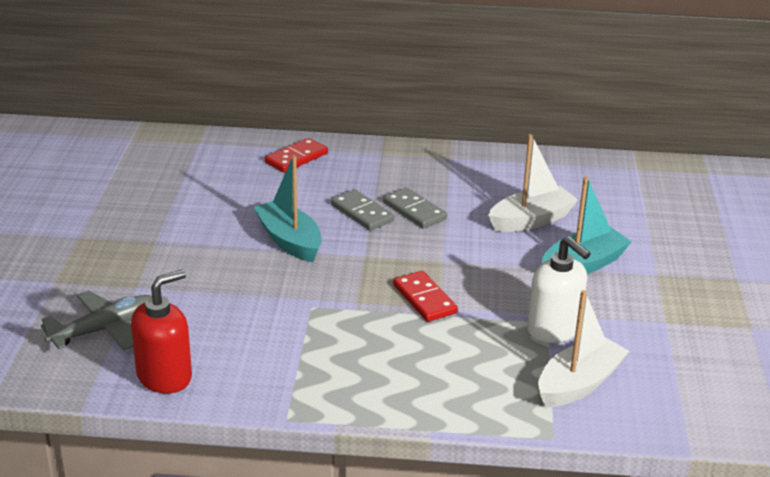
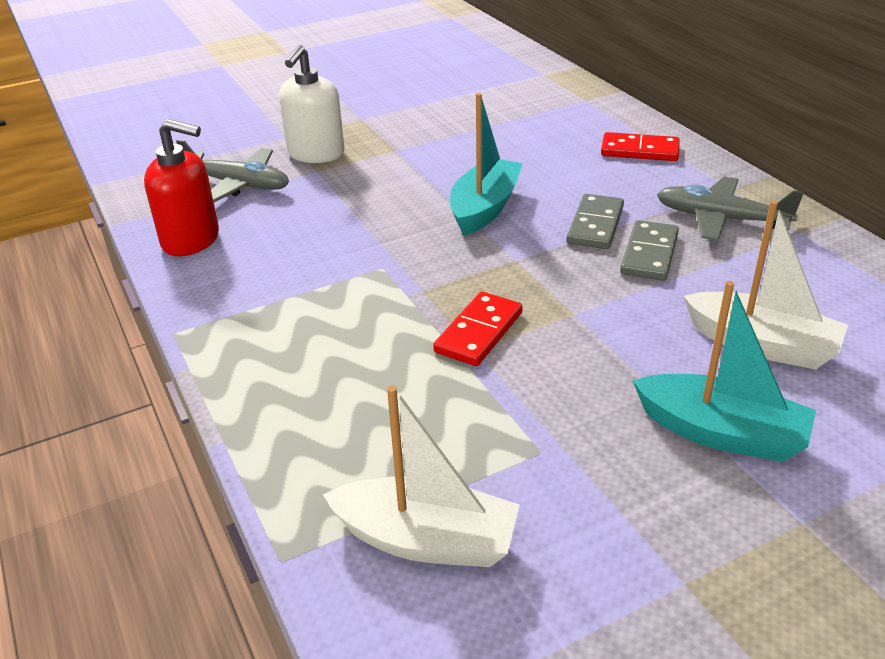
camera: 60 degrees right, 5 degrees up
white soap dispenser [527,237,591,343] -> white soap dispenser moved to [279,45,345,163]
none -> grey plane [657,177,804,241]

